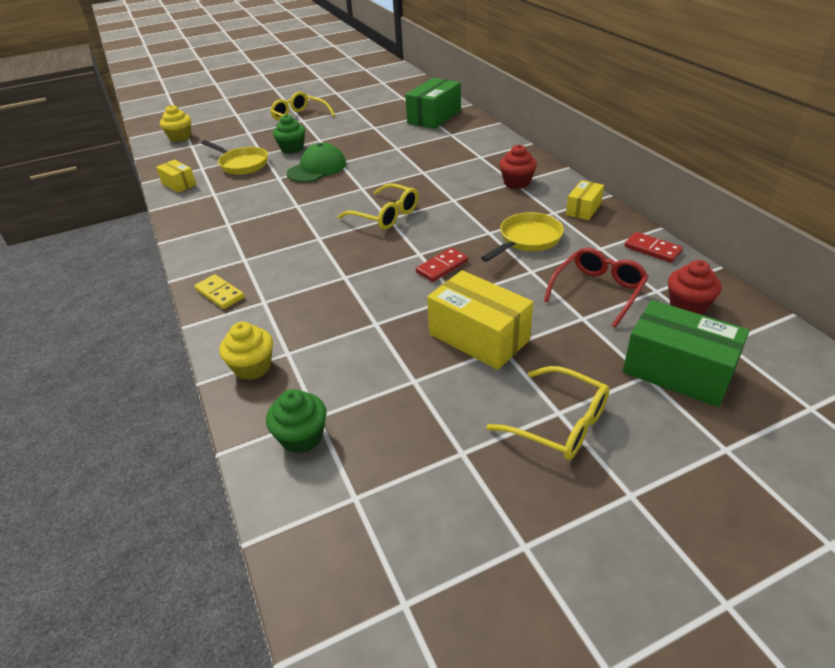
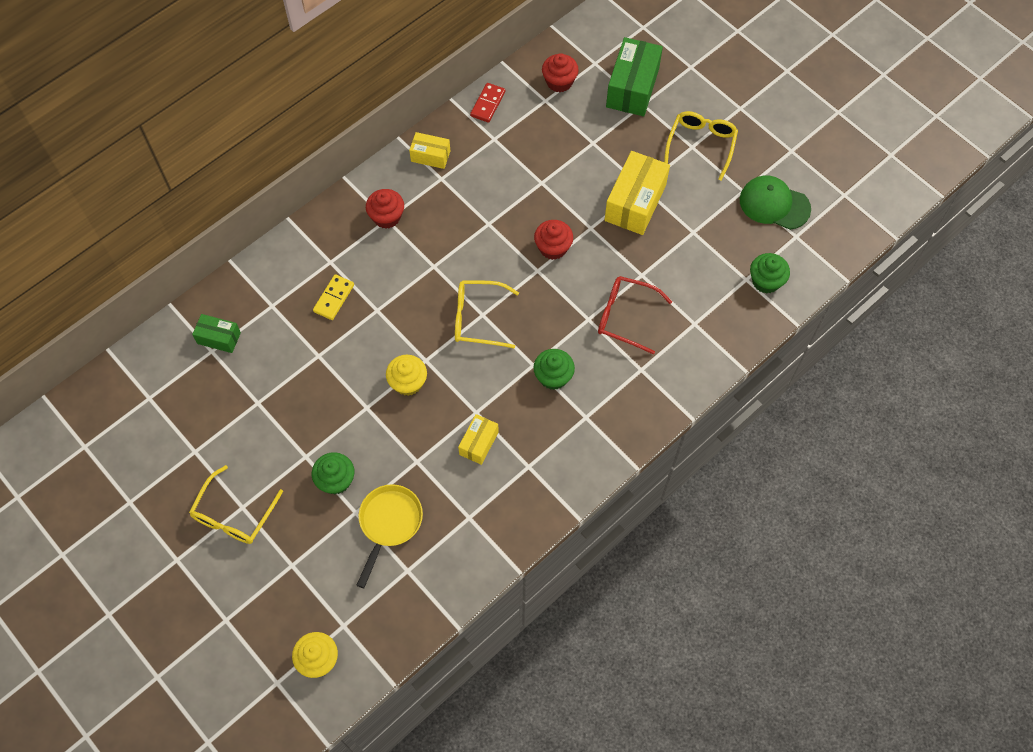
camera: 110 degrees left, 25 degrees up
yellow box [156,160,196,193] -> yellow box moved to [458,414,499,465]
yellow domino [194,274,244,309] -> yellow domino moved to [313,274,354,320]
yellow cupcake [219,322,273,380] -> yellow cupcake moved to [386,355,427,396]
green cap [287,143,346,183] -> green cap moved to [740,175,811,230]
yellow glasses [338,183,418,230] -> yellow glasses turned 105 degrees counterclockwise [455,280,519,348]
green box [405,78,461,129] -> green box [192,314,241,353], size x0.55
red domino [416,248,468,282] -> red cupcake [534,220,573,260]
yellow pan [481,212,564,262] -> none
red glasses [544,248,649,328] -> red glasses moved to [598,276,672,355]
none -> green cupcake [533,349,575,390]

